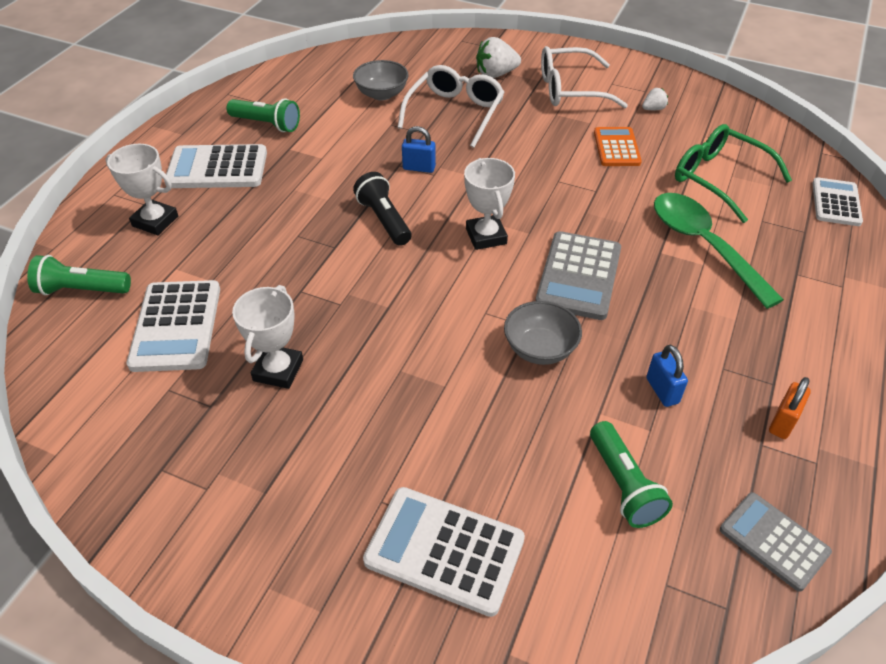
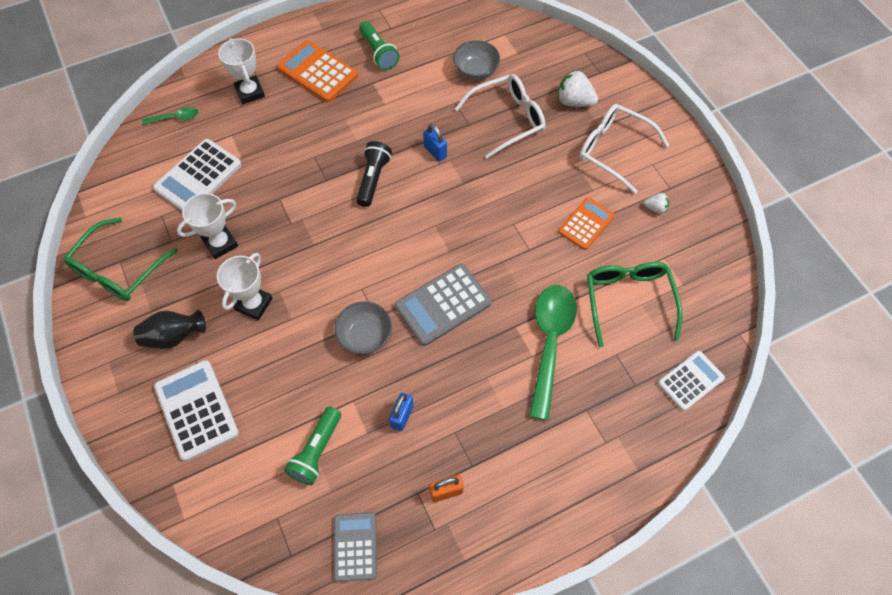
camera: 40 degrees right, 15 degrees up
green flashlight [27,255,131,295] -> green spoon [142,107,198,125]
white calculator [164,144,267,188] -> orange calculator [277,40,358,102]
white trophy [464,158,515,250] -> white trophy moved to [217,253,273,320]
none -> green glasses [63,218,178,301]
none -> black vase [133,310,206,349]

